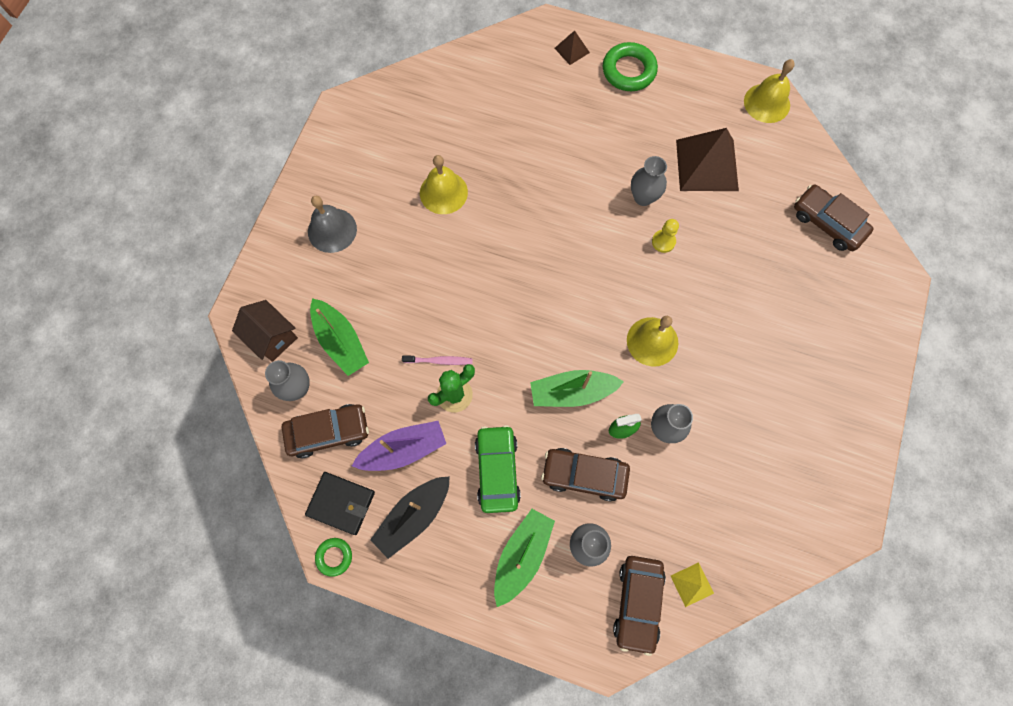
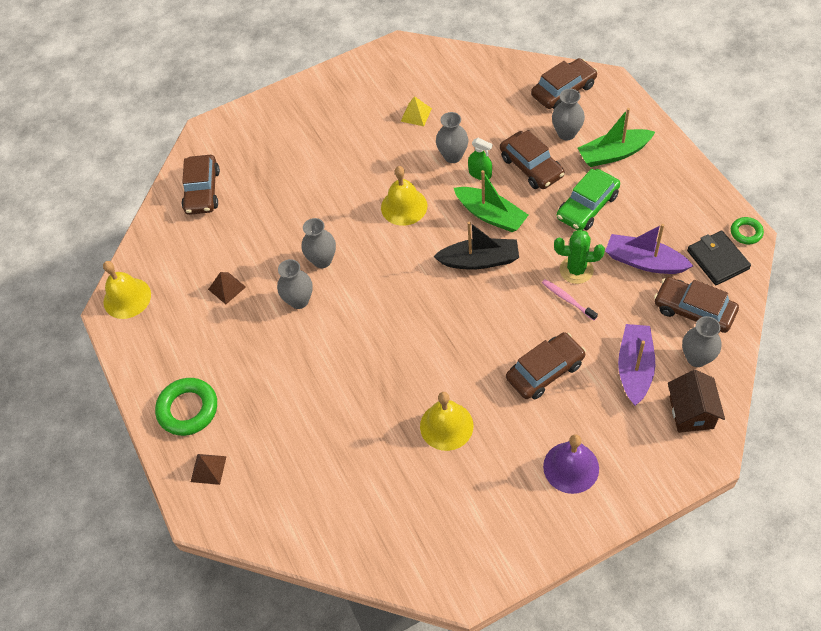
camera: 130 degrees left, 15 degrees down
grey bell [308,196,357,253] -> purple bell [543,434,599,494]
green boat [310,298,369,376] -> purple boat [618,324,655,406]
black boat [370,476,450,559] -> black boat moved to [433,221,519,270]
yellow pawn [652,219,679,253] -> grey vase [302,218,336,268]
yellow pyramid [671,562,714,607] -> yellow pyramid moved to [401,96,432,126]
brown pyramid [676,128,739,191] -> brown pyramid [208,272,246,304], size x0.46
none -> brown car [506,332,586,399]

